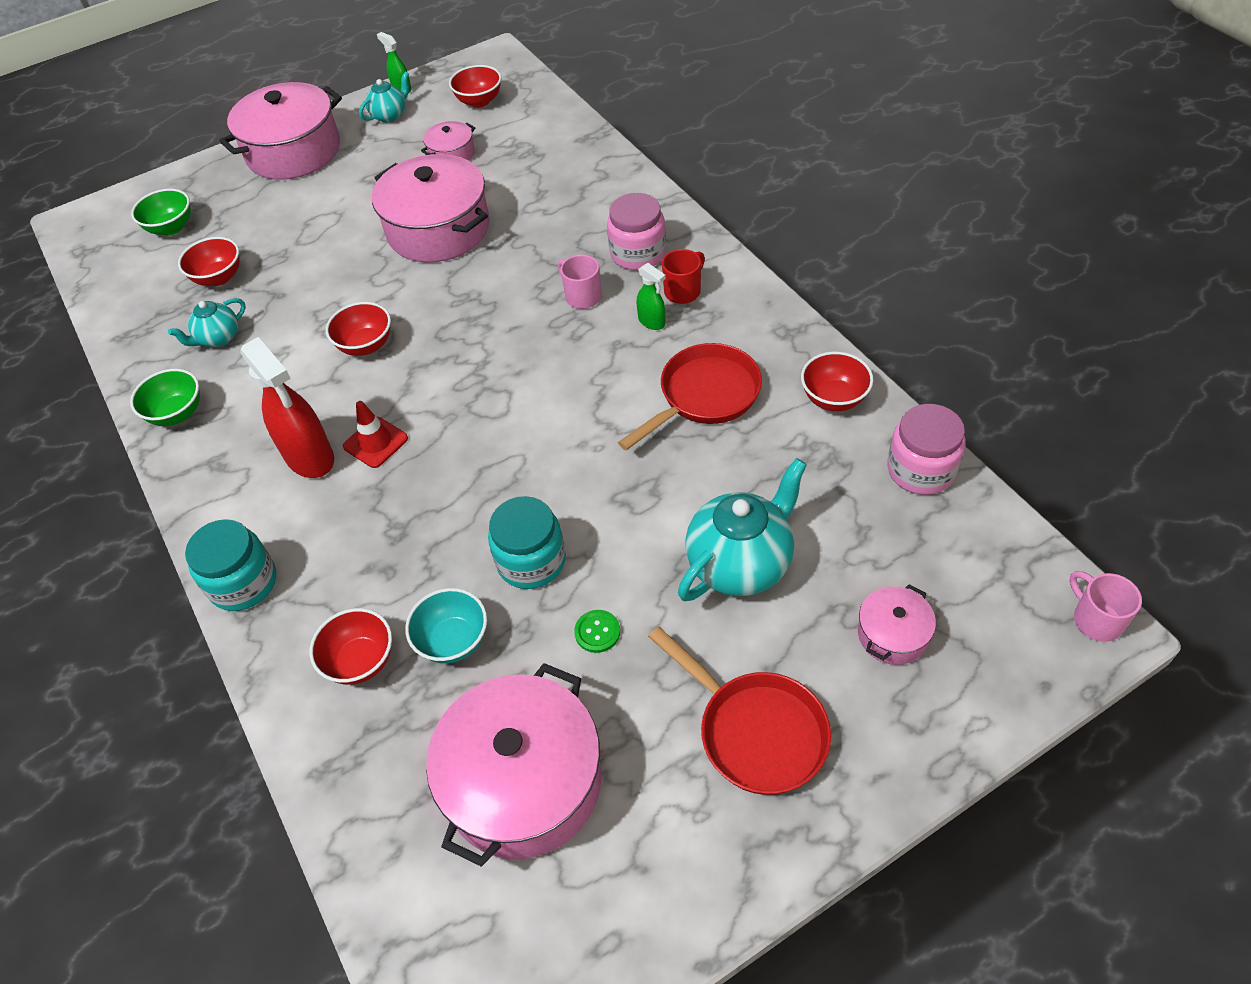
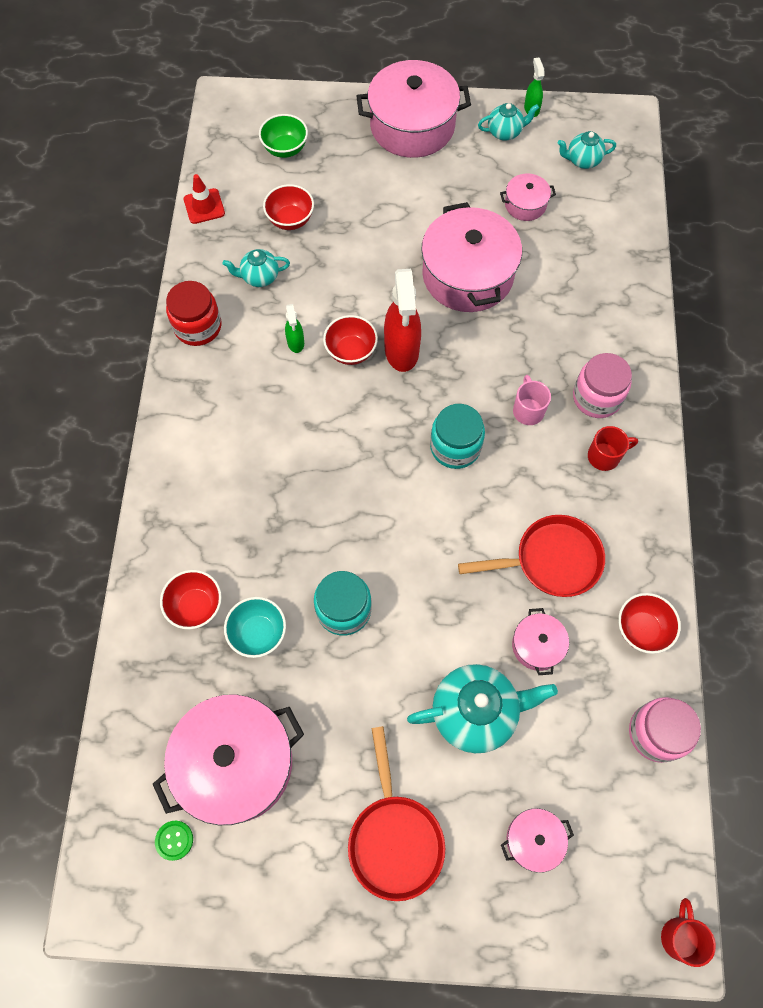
camera: 30 degrees right, 15 degrees up
green bowl [130,369,200,426] -> red jar [166,281,222,346]
turquoise jar [185,519,276,611] -> turquoise jar moved to [430,404,485,469]
red spray bottle [240,337,334,478] -> red spray bottle moved to [384,269,421,372]
red traffic cone [343,401,408,468] -> red traffic cone moved to [184,174,225,224]
red bowl [449,65,502,108] -> turquoise teapot [558,131,616,169]
green button [574,610,620,653] -> green button moved to [155,821,193,861]
green spray bottle [637,263,666,330] -> green spray bottle moved to [285,304,304,353]
pink mug [1069,571,1142,642] -> red mug [661,898,716,967]
none -> pink pot [512,608,569,675]

